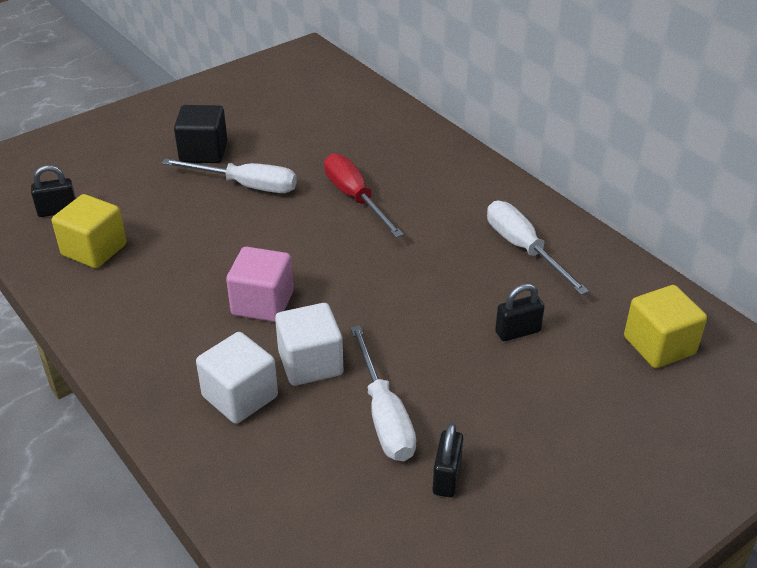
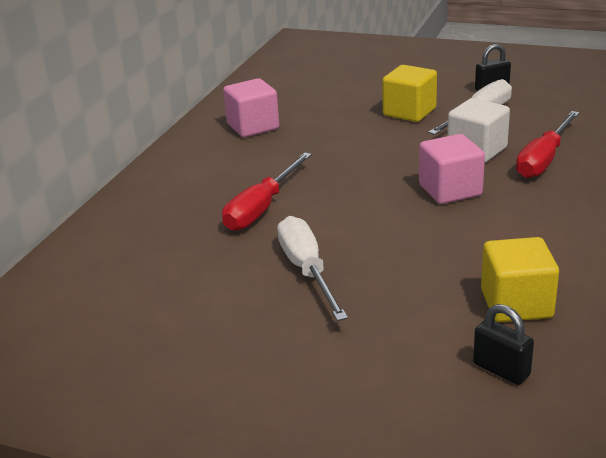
camera: 120 degrees left, 10 degrees down
black cube [174,105,227,163] -> none
white cube [196,332,278,424] -> red screwdriver [516,111,580,178]
white screwdriver [487,201,589,295] -> pink cube [223,78,279,137]
black padlock [495,284,545,341] -> none
yellow cube [624,285,707,368] -> yellow cube moved to [382,65,437,122]

